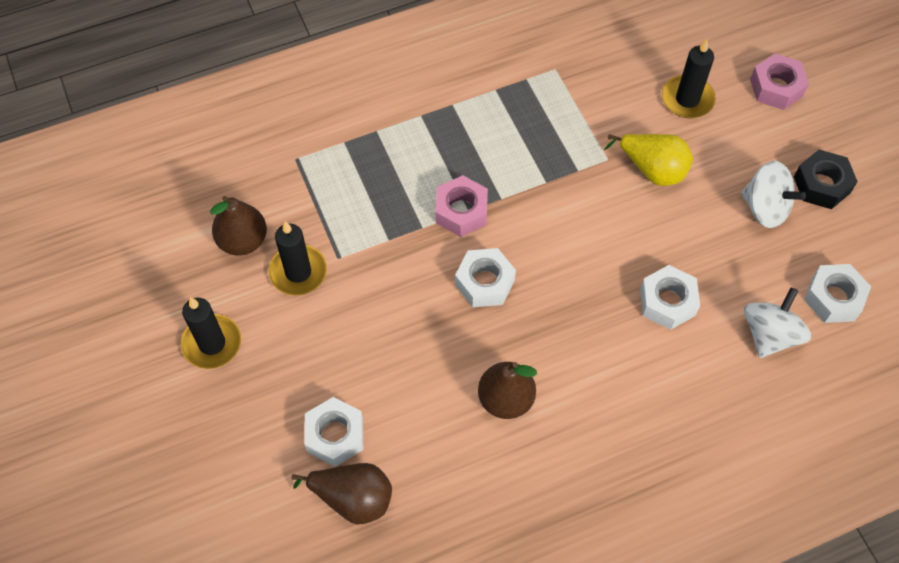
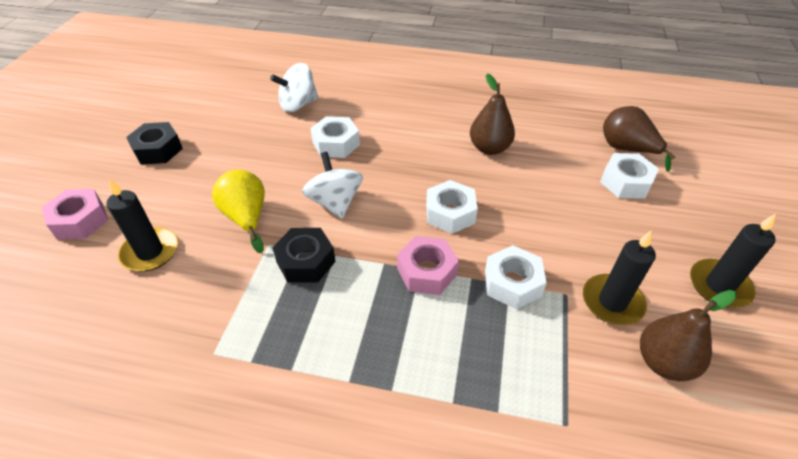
camera: 145 degrees left, 15 degrees down
white spinning top [741,161,806,228] -> white spinning top moved to [302,152,363,219]
white nut [804,264,871,323] -> white nut moved to [485,245,547,309]
none -> black nut [272,228,336,283]

